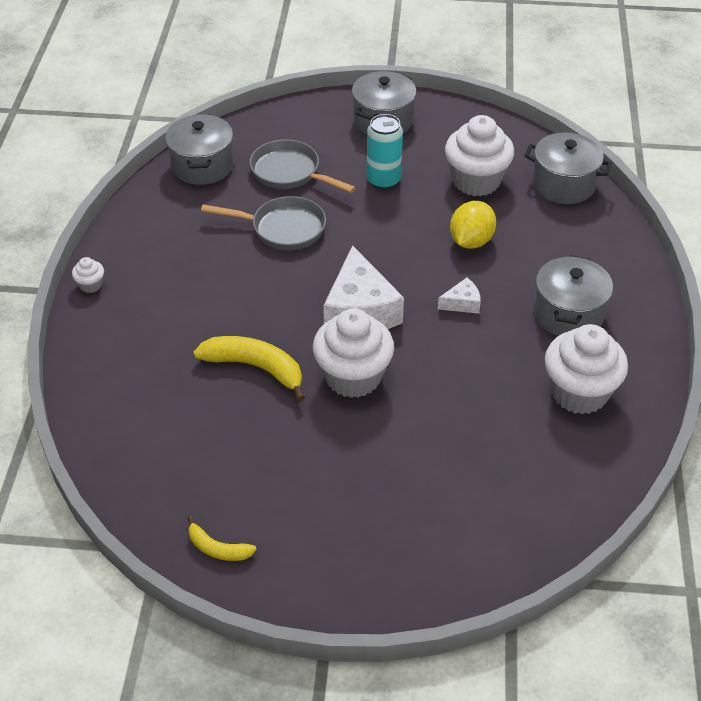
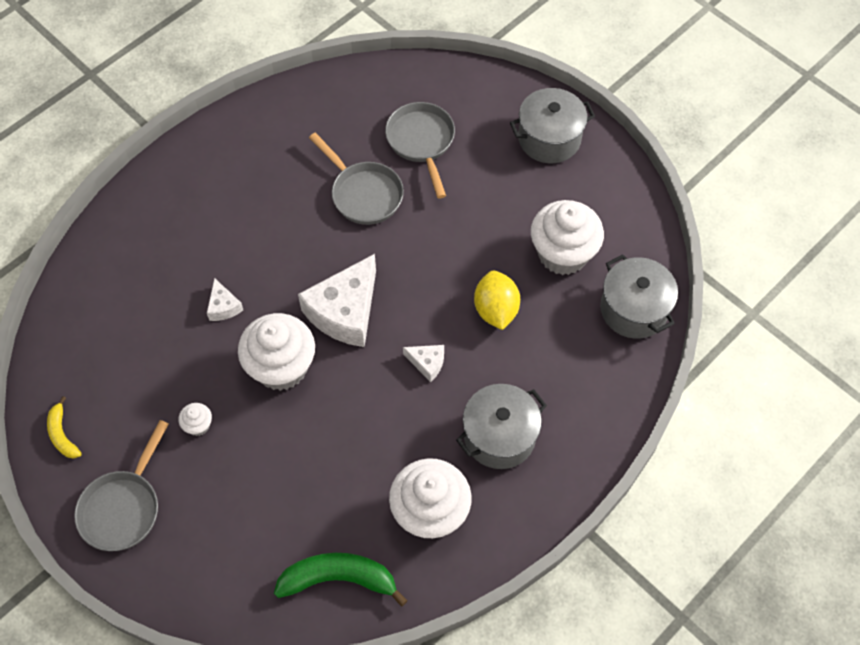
camera: 40 degrees right, 15 degrees up
white cupcake [72,257,104,293] -> white cupcake moved to [178,403,212,436]
grey pot [165,114,234,185] -> none
yellow banana [193,336,305,401] -> white cheese [207,278,243,321]
turquoise can [367,114,403,189] -> none
yellow lemon [450,201,496,249] -> yellow lemon turned 75 degrees counterclockwise [474,271,520,330]
none -> grey pan [74,420,169,551]
none -> green banana [274,553,408,607]

